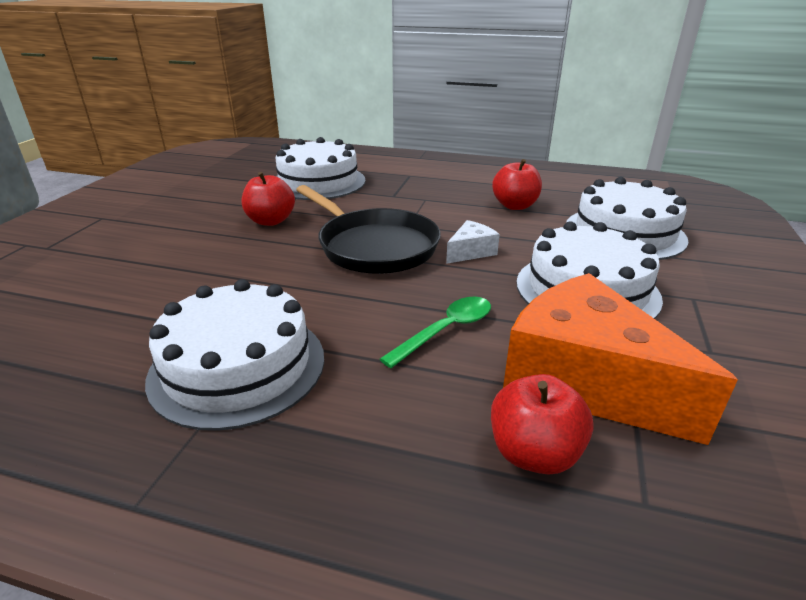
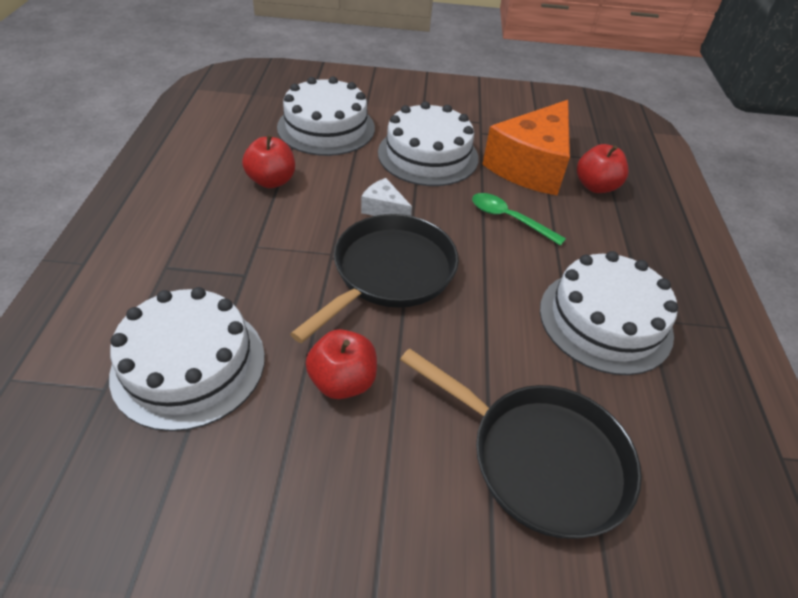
camera: 105 degrees left, 15 degrees up
none -> black pan [400,348,642,539]

